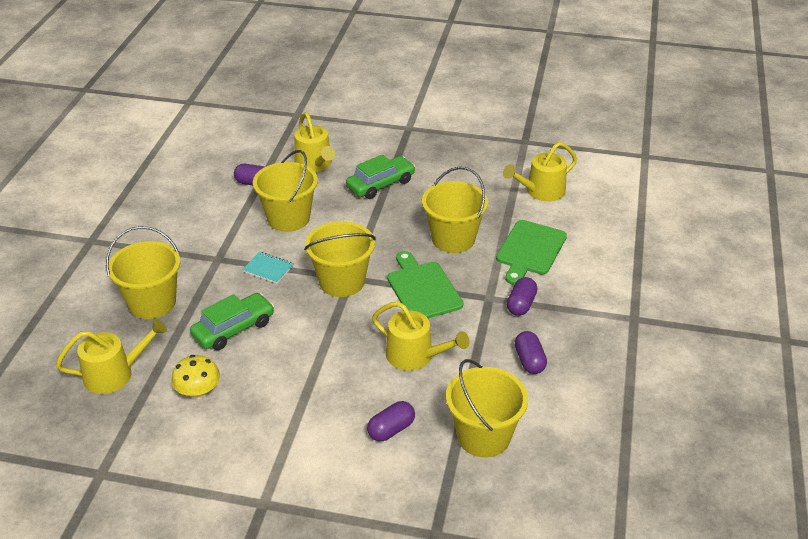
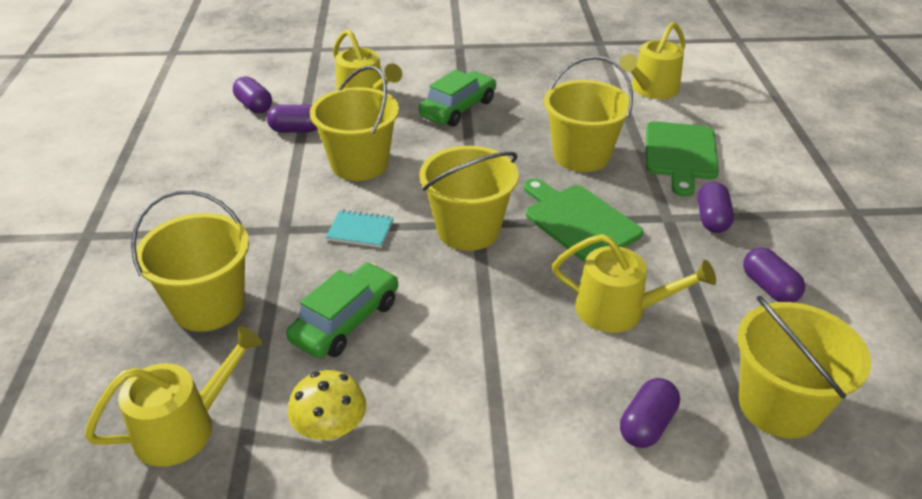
camera: 15 degrees left, 0 degrees up
none -> purple capsule [233,76,272,113]

